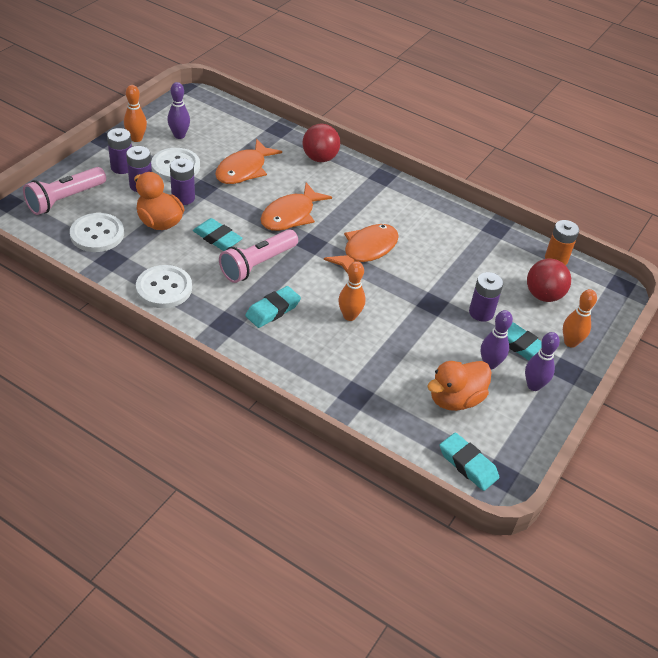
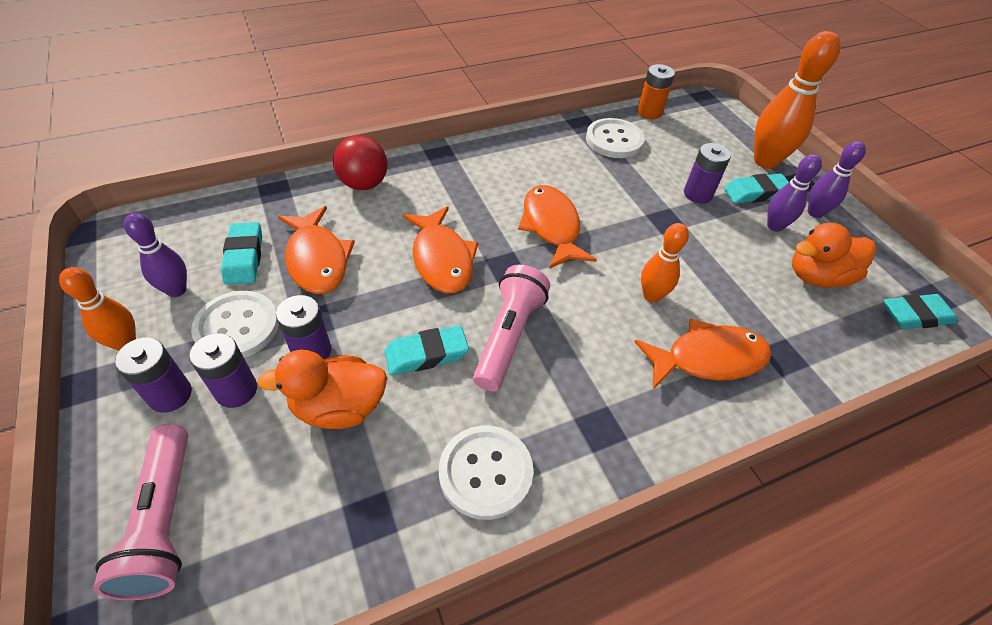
camera: 55 degrees left, 5 degrees up
white button [70,213,124,252] -> white button moved to [586,118,645,158]
pink flashlight [219,229,298,283] -> pink flashlight turned 150 degrees counterclockwise [473,265,550,391]
turquoise eraser [245,286,301,328] -> turquoise eraser moved to [221,222,262,285]
orange duck [427,361,491,411] -> orange duck turned 75 degrees clockwise [792,223,876,288]
red ball [527,259,571,302] -> none
orange bowling pin [563,289,597,348] -> orange bowling pin [754,31,840,169], size x1.70
none -> orange fish [634,318,772,389]

